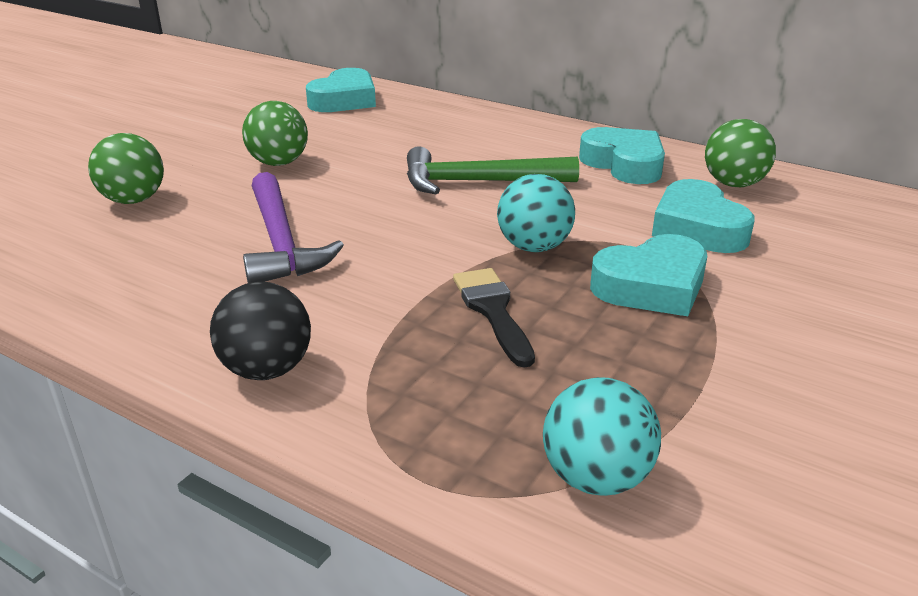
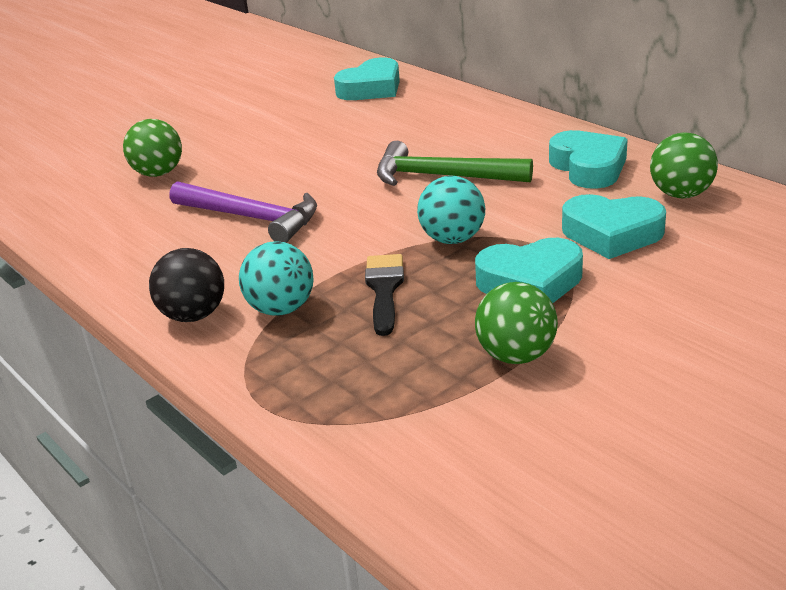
camera: 20 degrees right, 0 degrees up
green ball [242,101,308,166] -> green ball moved to [475,282,558,364]
purple hammer [243,172,344,283] -> purple hammer turned 60 degrees counterclockwise [170,181,317,243]
turquoise ball [543,377,661,496] -> turquoise ball moved to [239,241,314,316]
turquoise heart [652,179,755,253] -> turquoise heart turned 75 degrees counterclockwise [562,194,666,259]

